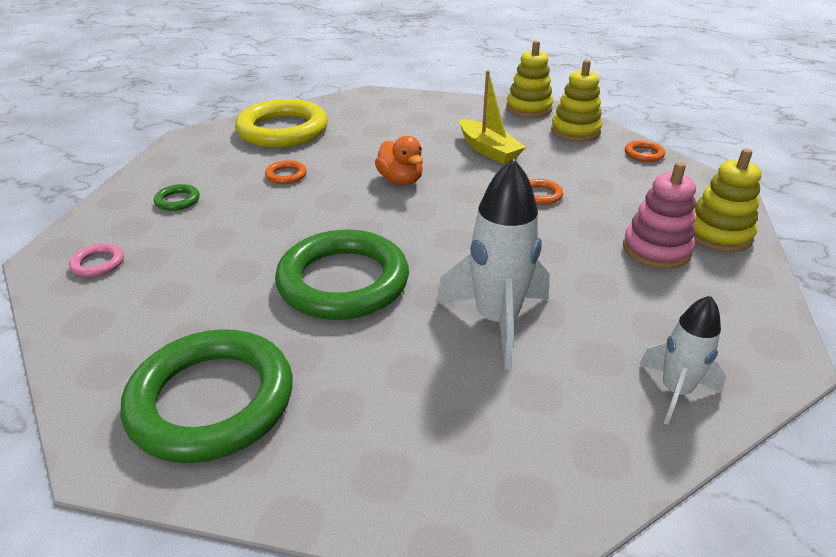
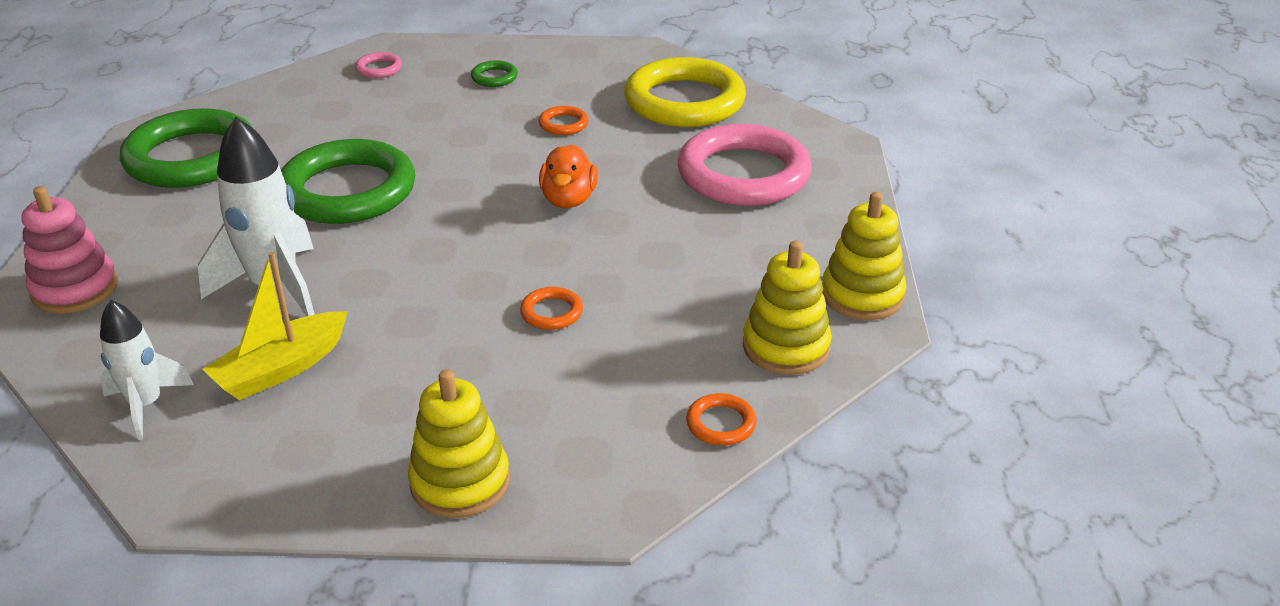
camera: 80 degrees right, 0 degrees up
orange duck [375,136,423,185] -> orange duck turned 45 degrees counterclockwise [539,144,598,208]
yellow boat [460,70,526,164] -> yellow boat moved to [202,251,348,400]
pink stacking toy [623,162,696,269] -> pink stacking toy moved to [21,186,118,314]
none -> pink ring [677,124,812,206]

